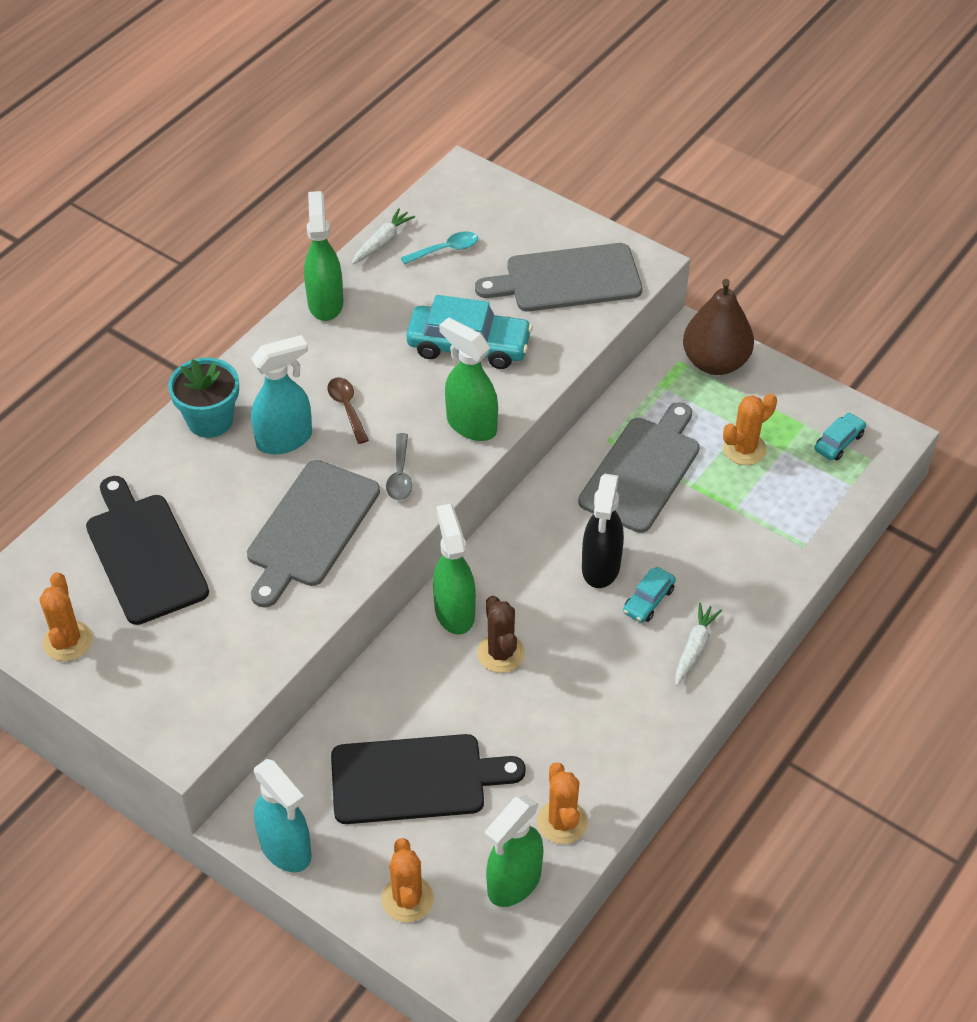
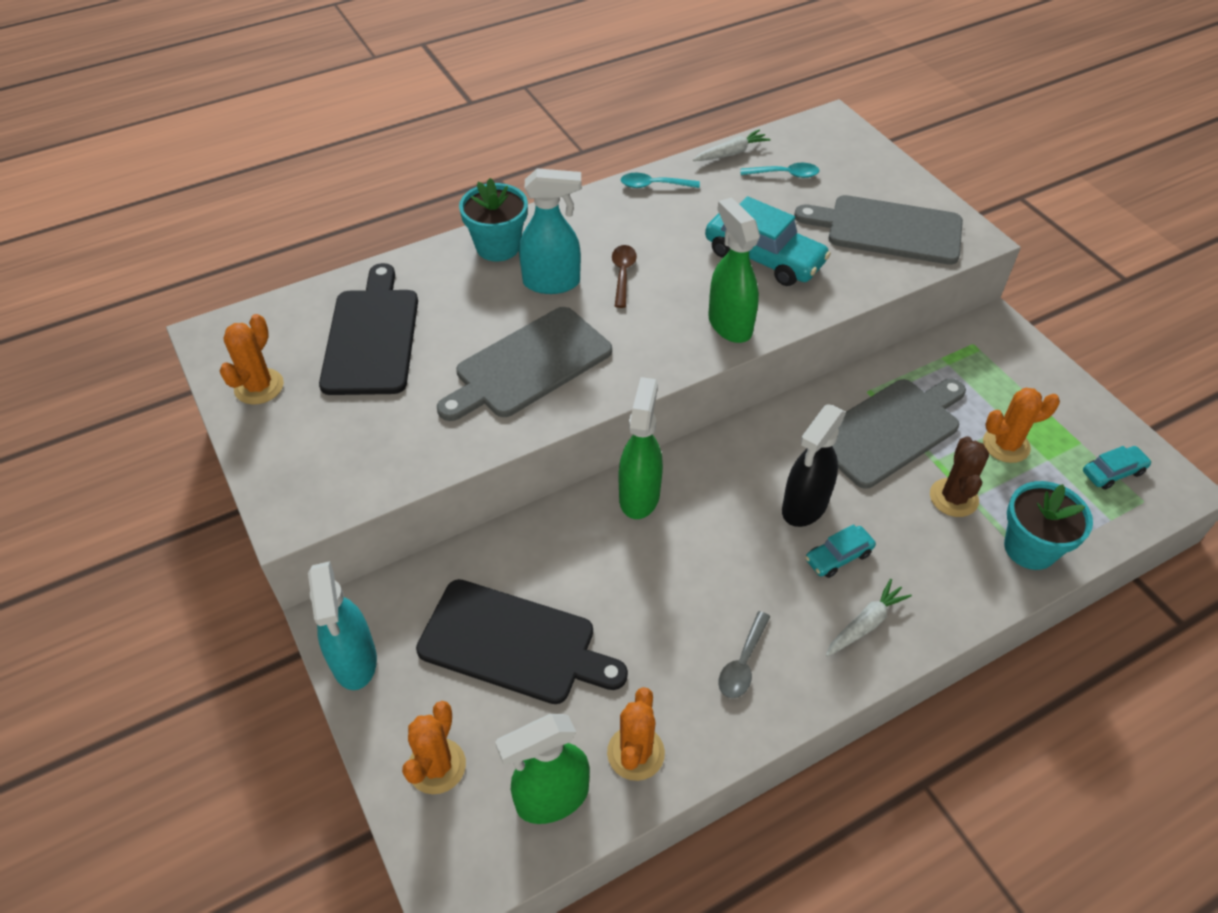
camera: 25 degrees right, 0 degrees up
green spray bottle [304,191,343,321] -> turquoise spoon [621,173,700,188]
grey spoon [386,433,412,500] -> grey spoon moved to [718,611,771,698]
brown cactus [477,596,525,673] -> brown cactus moved to [930,436,989,517]
brown pear [683,279,754,375] -> none
none -> turquoise flower pot [1004,481,1093,570]

